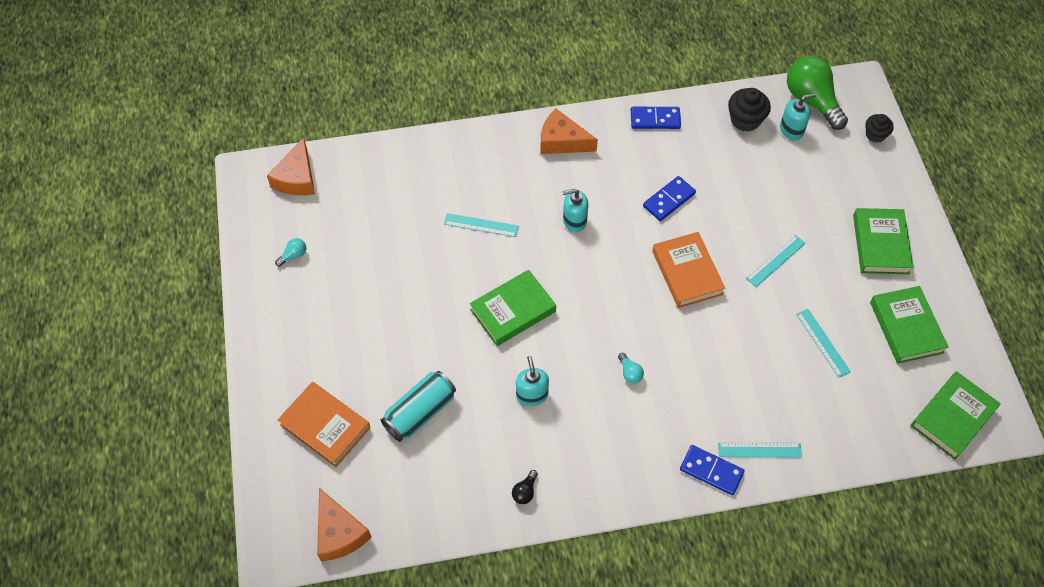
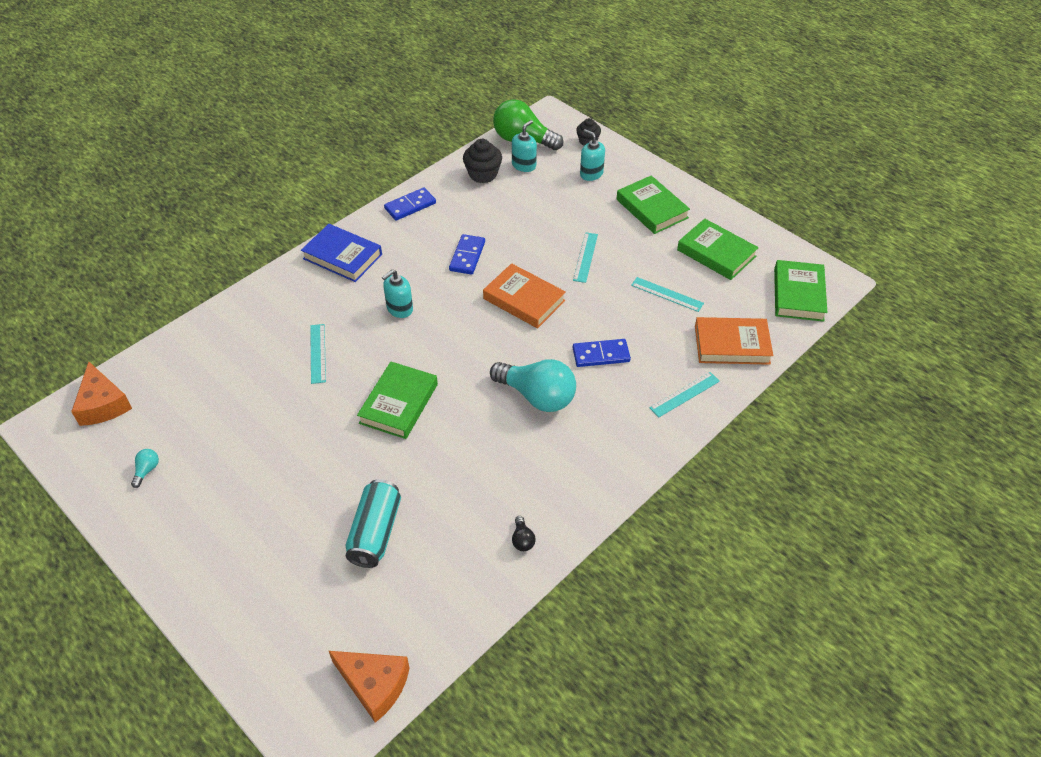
camera: 35 degrees left, 10 degrees down
orange book [277,382,370,467] -> orange book moved to [695,317,773,365]
turquoise ruler [444,213,519,237] -> turquoise ruler turned 75 degrees counterclockwise [310,324,326,384]
turquoise soap dispenser [516,356,549,406] -> turquoise soap dispenser moved to [580,129,605,181]
orange cheese [540,108,598,154] -> blue book [301,224,382,282]
turquoise light bulb [618,353,644,384] -> turquoise light bulb [490,359,576,412], size x2.47
blue domino [680,445,745,495] -> blue domino moved to [573,339,631,367]

